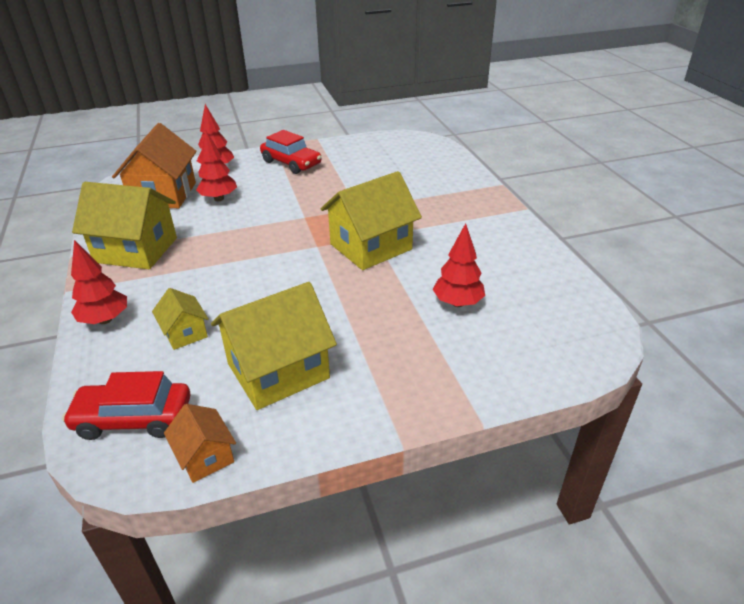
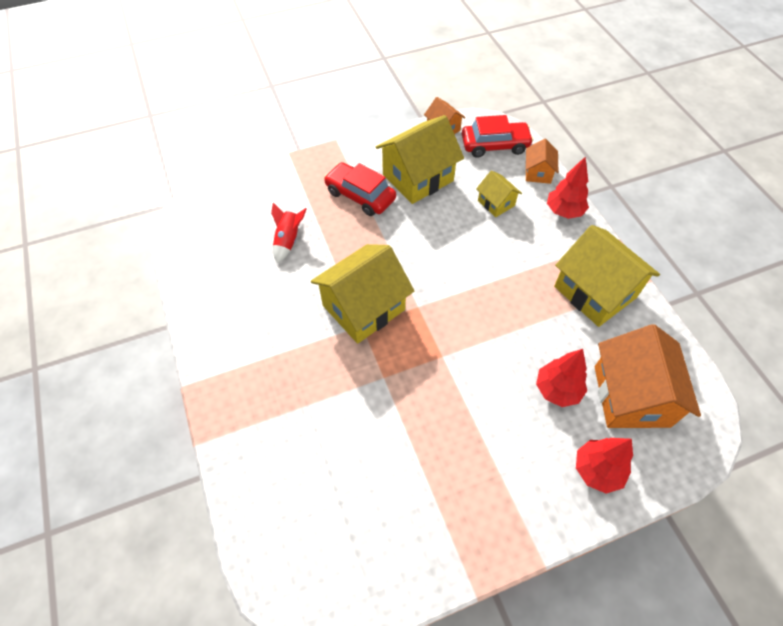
camera: 175 degrees right, 20 degrees up
yellow house [72,182,177,269] -> yellow house turned 45 degrees clockwise [554,225,660,327]
red car [260,130,322,174] -> red car moved to [324,162,396,216]
red tree [433,223,485,307] -> red rocket [271,203,307,263]
none -> orange house [526,139,558,184]

